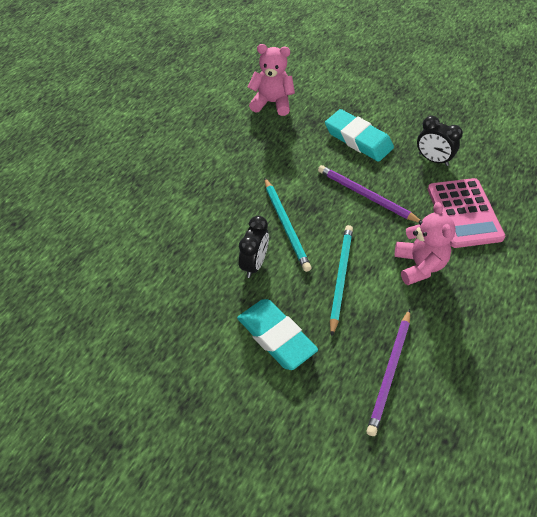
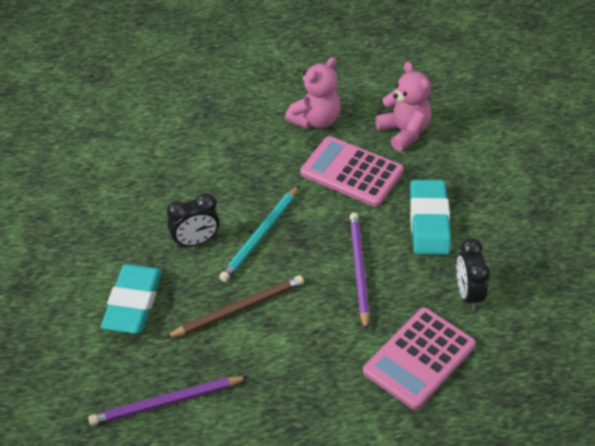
camera: 50 degrees right, 5 degrees down
turquoise pencil [330,225,353,336] -> brown pencil [165,275,304,338]
pink teddy bear [395,202,456,285] -> pink teddy bear moved to [285,57,341,129]
none -> pink calculator [300,136,404,207]

